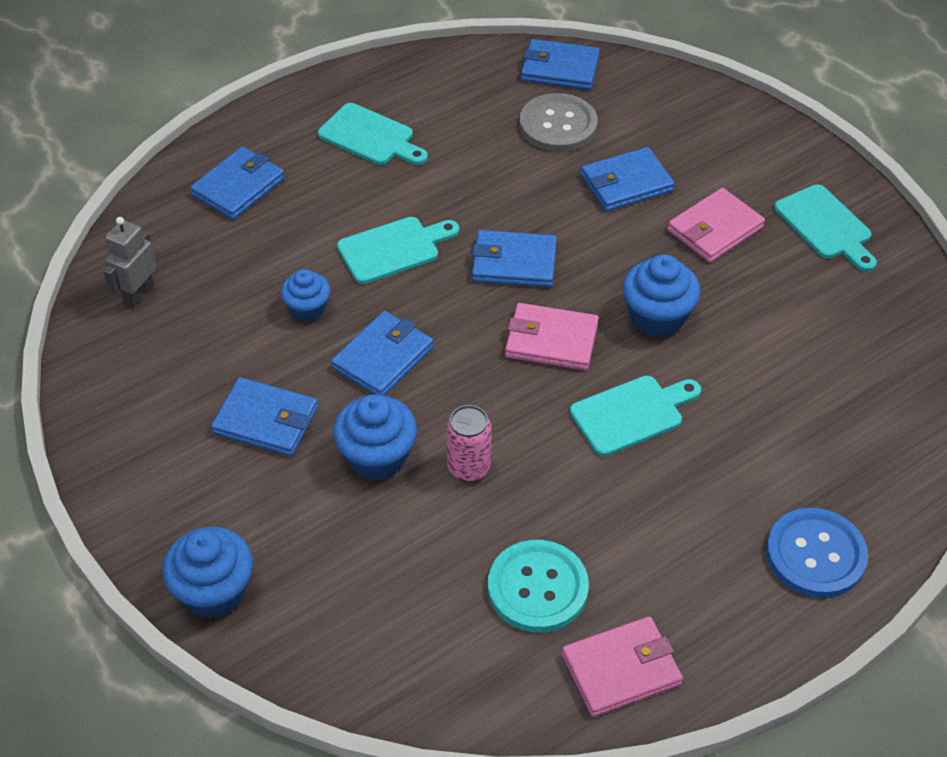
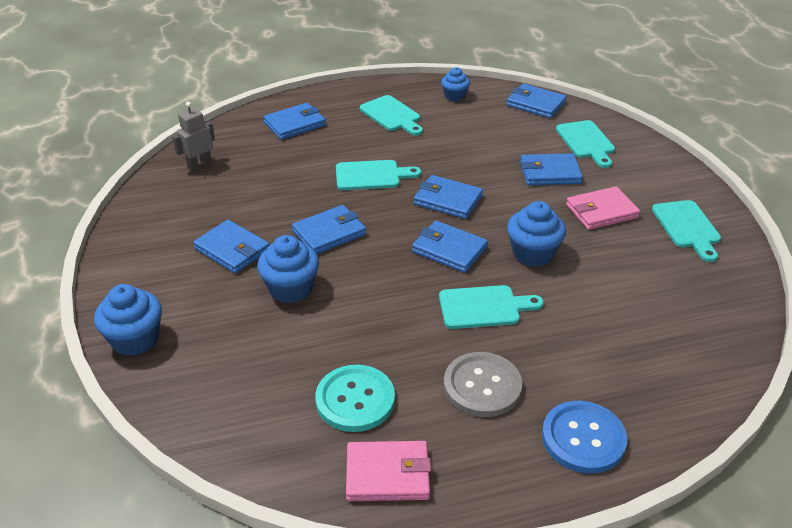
camera: 20 degrees right, 10 degrees down
blue cupcake [281,269,330,322] -> blue cupcake moved to [441,67,470,101]
pink can [446,405,491,482] -> none
pink wallet [505,303,599,370] -> blue wallet [412,221,488,273]
grey button [519,93,598,152] -> grey button moved to [444,352,522,417]
none -> turquoise cutting board [556,120,615,168]

